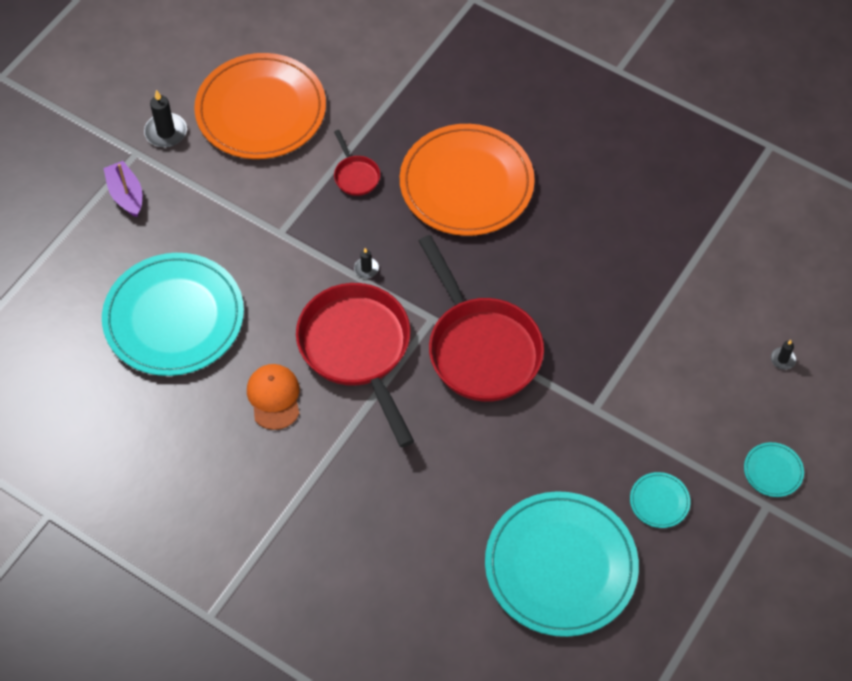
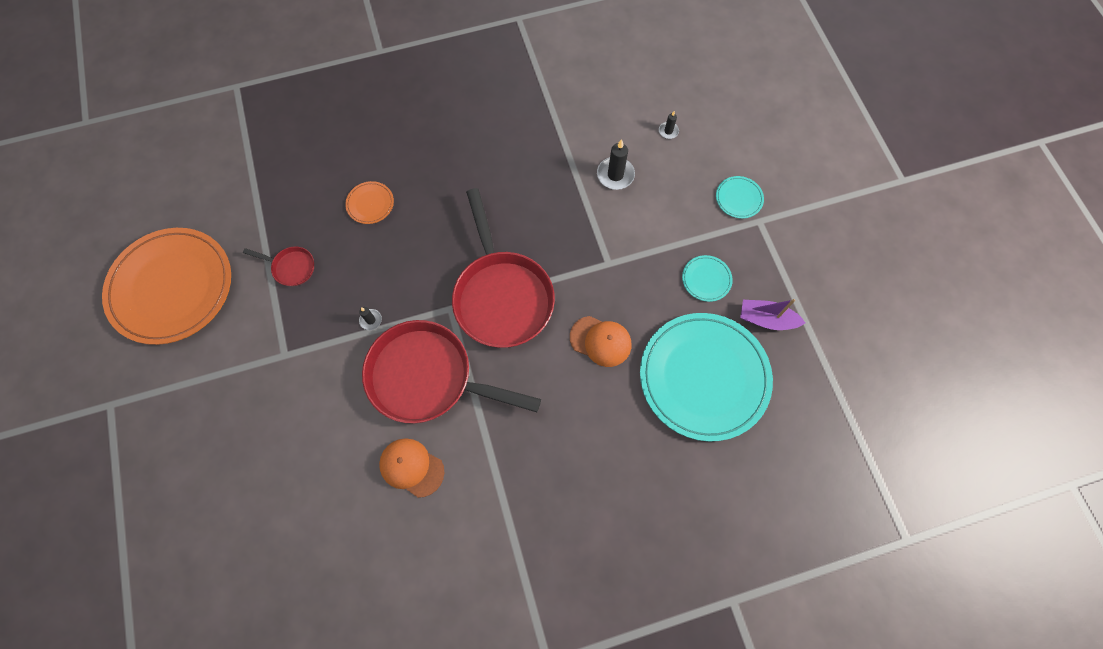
camera: 50 degrees left, 10 degrees up
turquoise plate [102,253,244,376] -> none
purple boat [103,161,142,217] -> purple boat moved to [740,299,805,330]
black candle [144,90,187,147] -> black candle moved to [597,139,635,190]
orange plate [400,124,535,236] -> orange plate [345,181,394,224], size x0.40
red pan [419,235,544,402] -> red pan turned 60 degrees clockwise [452,188,555,348]
none -> orange cap [570,316,631,367]

